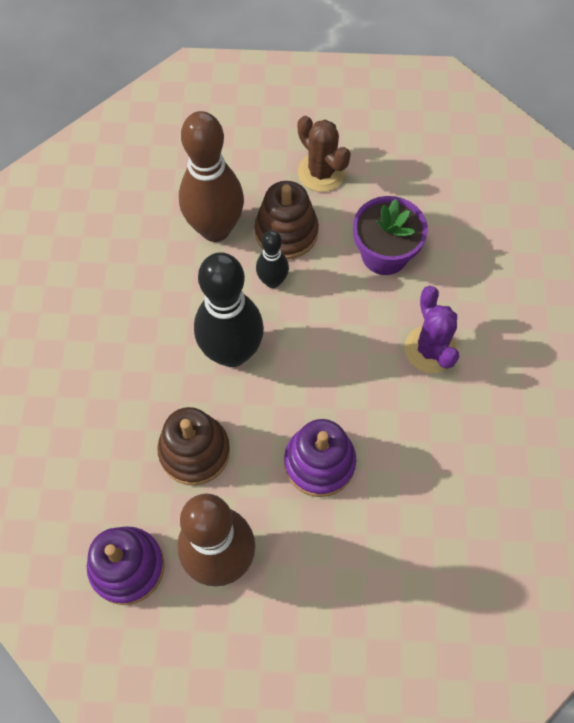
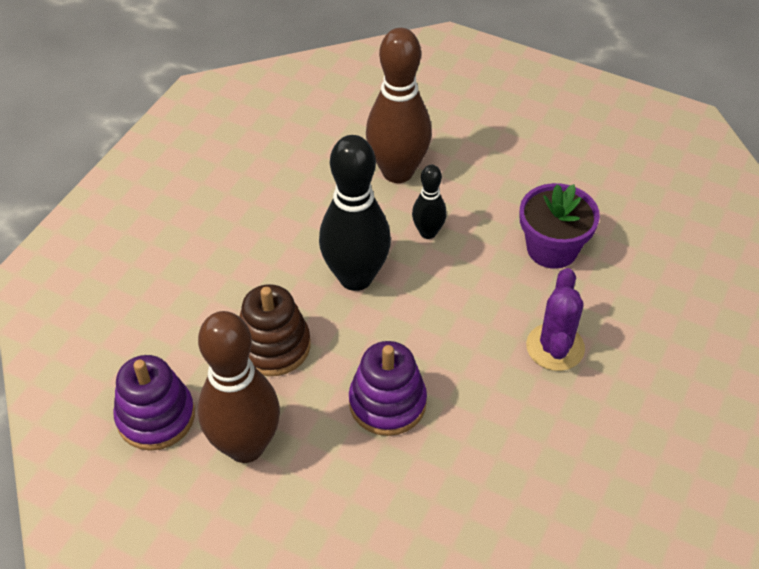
camera: 25 degrees right, 15 degrees down
brown stacking toy [255,181,319,259] -> none
brown cactus [298,116,351,192] -> none

